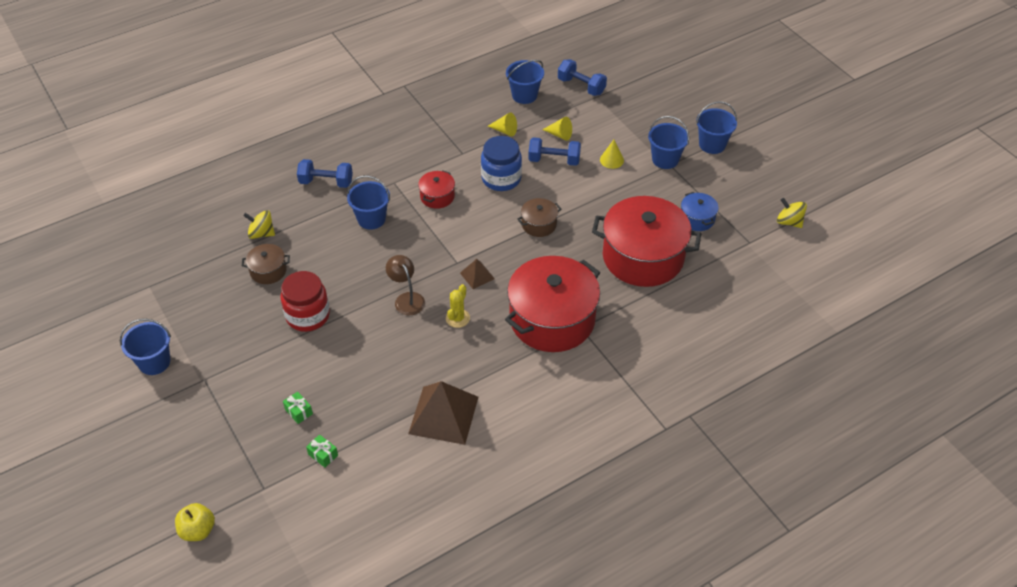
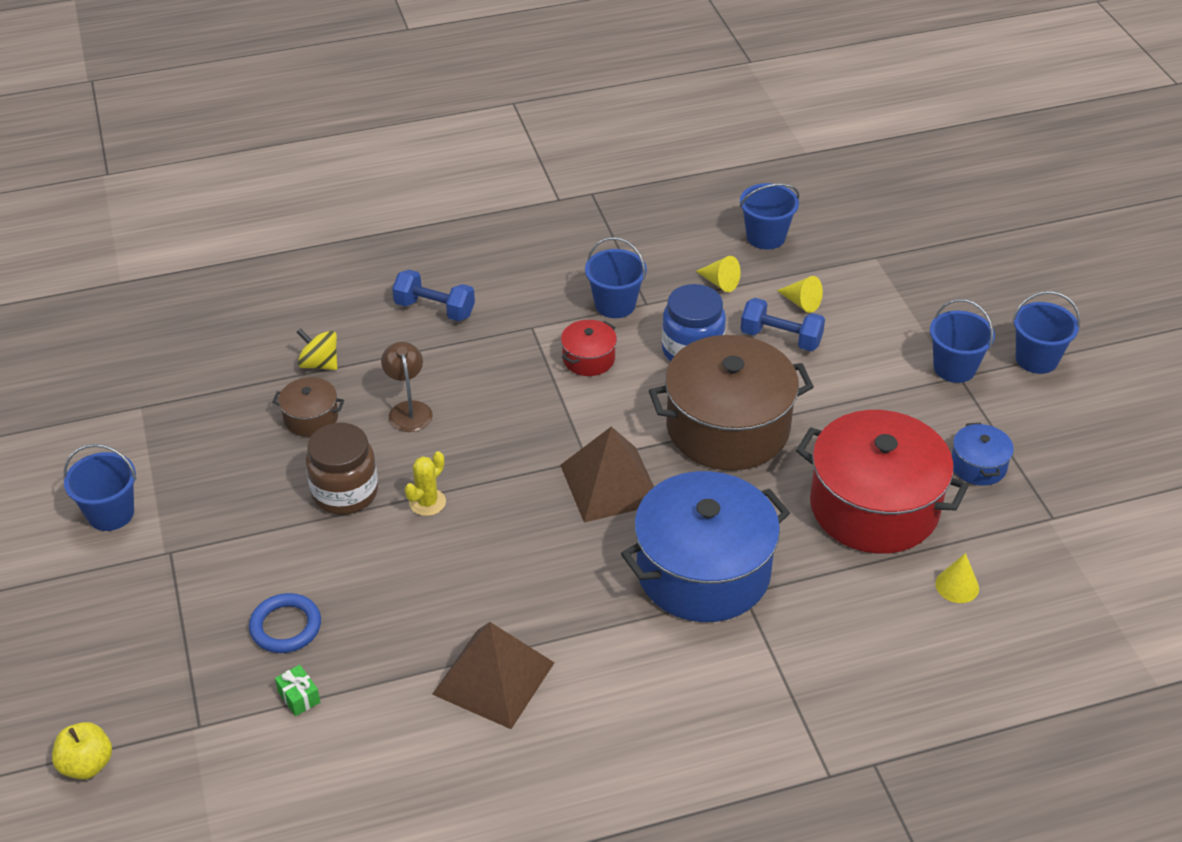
camera: 15 degrees right, 5 degrees down
red jar [281,271,330,332] -> brown jar [306,423,378,515]
green gift [283,391,313,424] -> blue ring [249,593,321,653]
blue bucket [347,175,390,230] -> blue bucket moved to [585,237,647,318]
brown lamp [386,255,425,315] -> brown lamp moved to [381,342,433,432]
yellow cactus [446,284,470,328] -> yellow cactus moved to [405,451,446,516]
brown pyramid [460,259,495,289] -> brown pyramid [560,426,654,523], size x2.05
red pot [505,256,600,352] -> blue pot [621,471,790,622]
brown pot [517,198,561,237] -> brown pot [649,335,814,470], size x2.26
blue dumbbell [558,59,607,96] -> none
yellow cone [600,140,624,169] -> yellow cone moved to [936,553,979,603]
yellow spinning top [777,198,807,228] -> none

